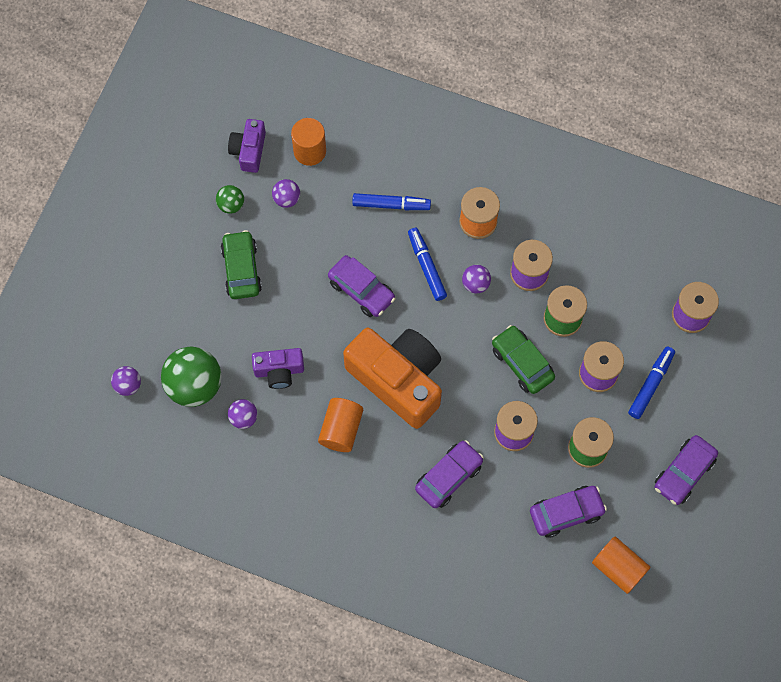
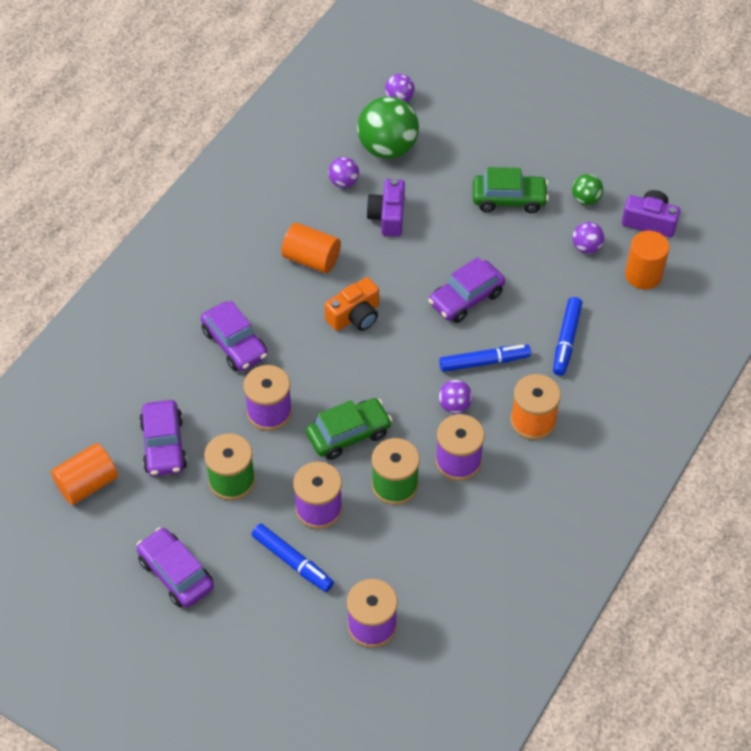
camera: 100 degrees right, 15 degrees down
orange camera [343,327,442,429] -> orange camera [324,277,379,331], size x0.50

